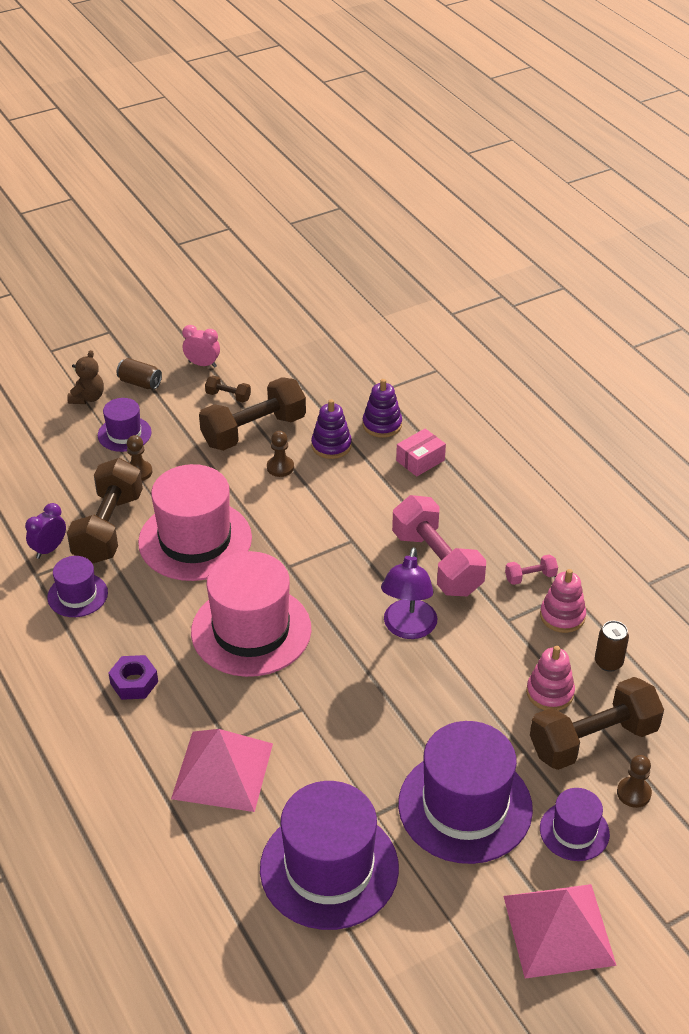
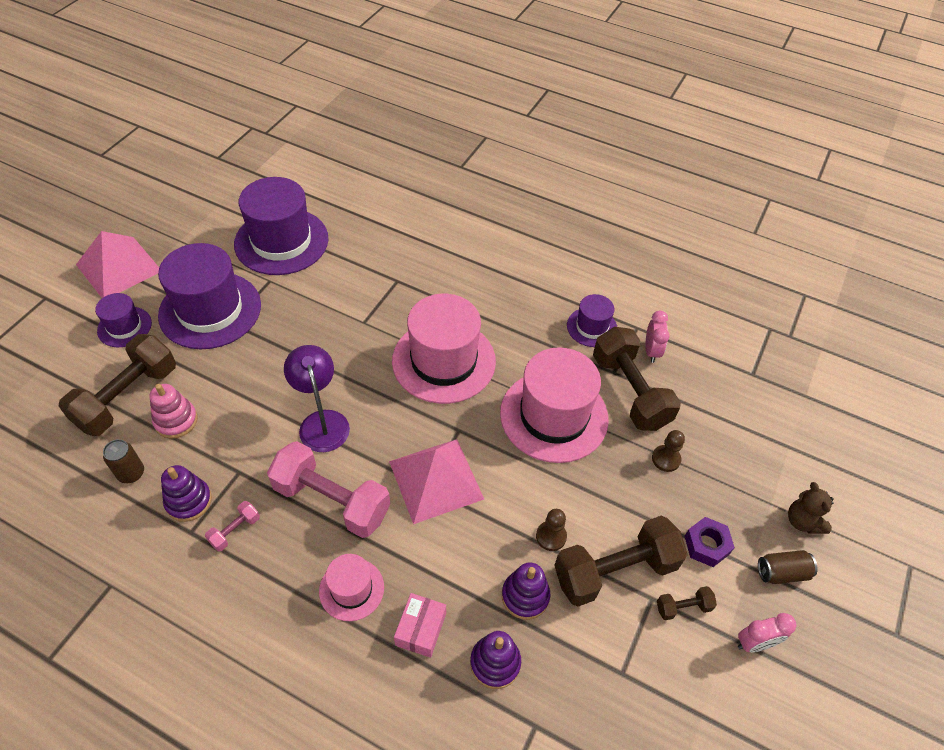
camera: 145 degrees right, 10 degrees up
purple clock [25,503,66,559] -> pink clock [645,311,670,363]
purple hat [98,398,151,452] -> none
purple nut [109,655,158,700] -> purple nut moved to [684,517,735,567]
pink pyramid [171,729,273,812] -> pink pyramid moved to [389,439,484,524]
brown dumbbell [199,377,306,451] -> brown dumbbell turned 45 degrees clockwise [554,516,688,606]
pink stacking toy [540,569,586,633] -> purple stacking toy [161,465,212,522]
brown pawn [617,755,652,808] -> none
none -> pink hat [319,554,384,621]

